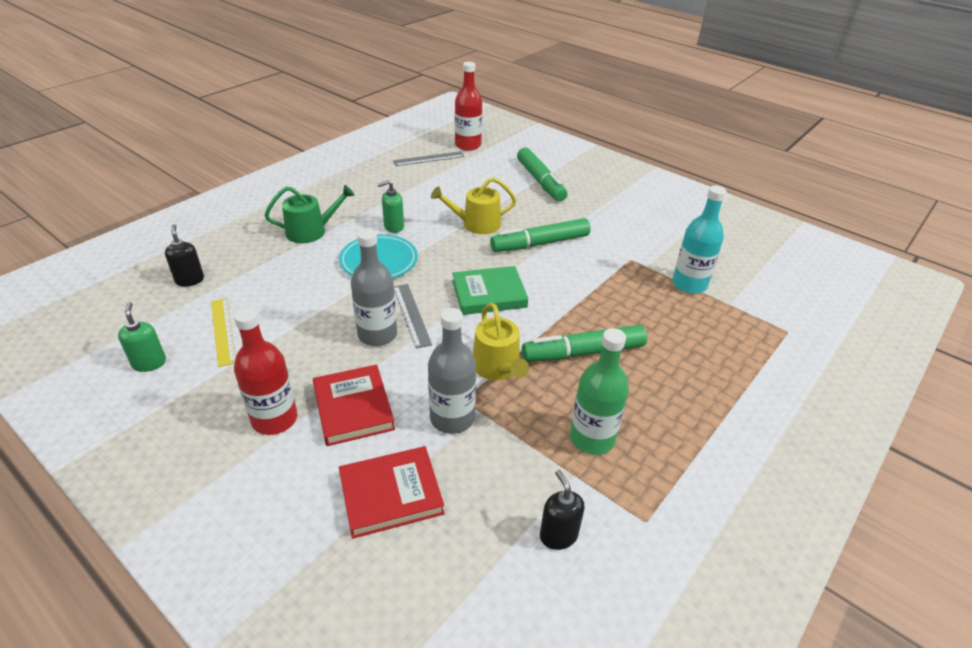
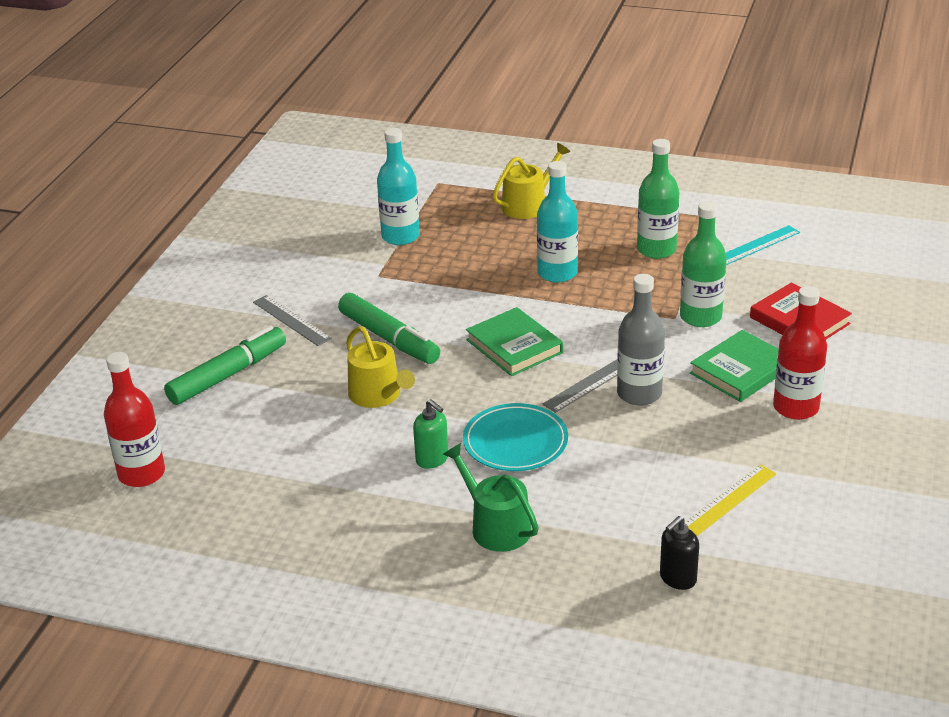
camera: 110 degrees left, 5 degrees down
green soap dispenser [118,302,166,372] -> none
red book [313,365,395,446] -> green book [690,330,779,402]
grey ruler [393,151,464,166] -> grey ruler moved to [253,295,332,346]
grey bottle [428,308,476,434] -> green bottle [680,201,727,327]
yellow watering can [473,303,529,380] -> yellow watering can moved to [492,143,571,219]
green marker [522,325,647,362] -> turquoise bottle [537,161,578,283]
black soap dispenser [540,470,585,550] -> turquoise ruler [726,225,800,265]

